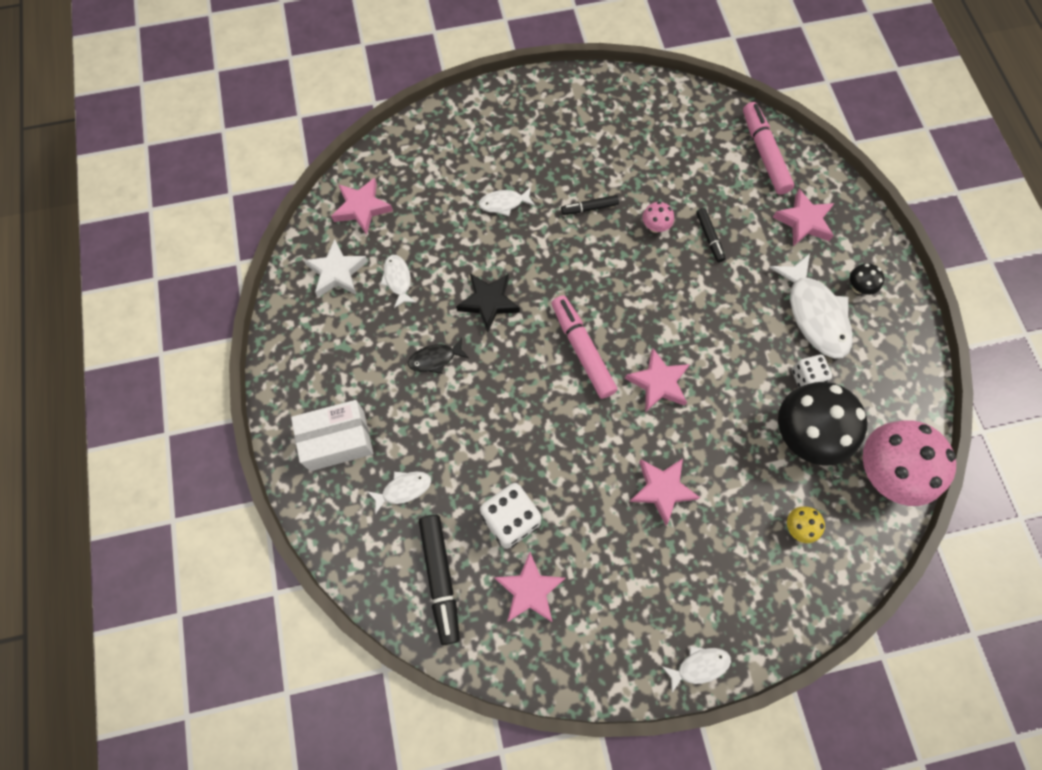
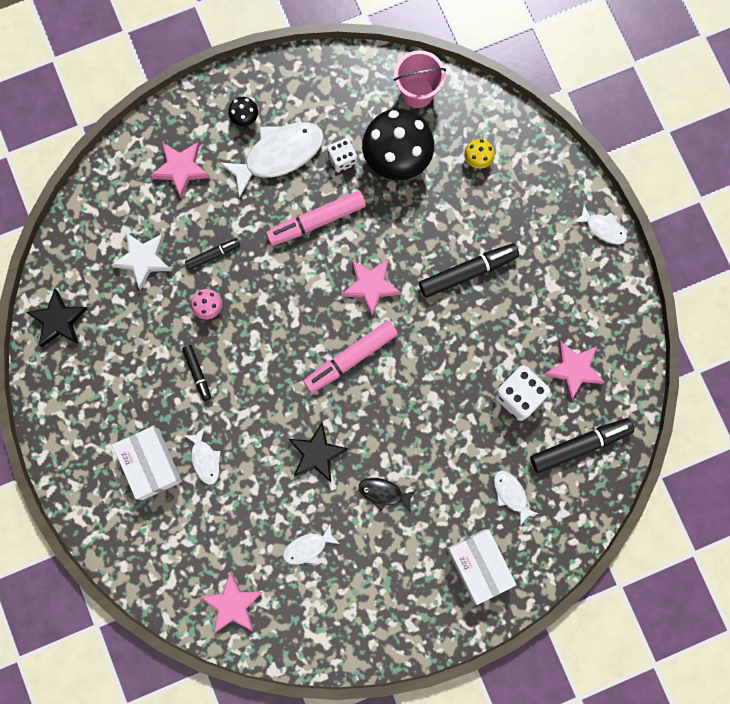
camera: 100 degrees left, 10 degrees up
white star [304,239,368,297] -> white star moved to [112,232,172,290]
black fish [408,338,469,374] -> black fish turned 135 degrees clockwise [359,478,416,511]
pink star [629,458,700,525] -> black marker [419,243,519,298]
white fish [662,646,731,693] -> white fish turned 150 degrees clockwise [574,205,627,244]
pink marker [743,102,794,195] -> pink marker moved to [266,191,366,246]
pink mushroom [863,421,956,506] -> pink bucket [394,50,446,108]
none -> black star [26,288,88,347]
none -> white box [112,426,182,500]

